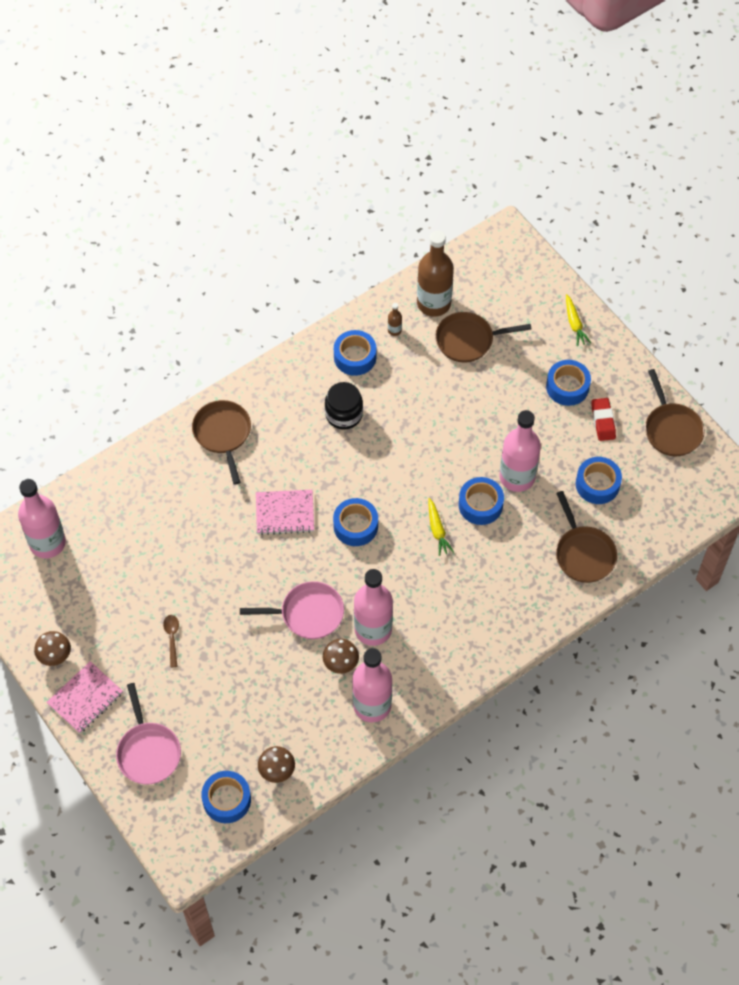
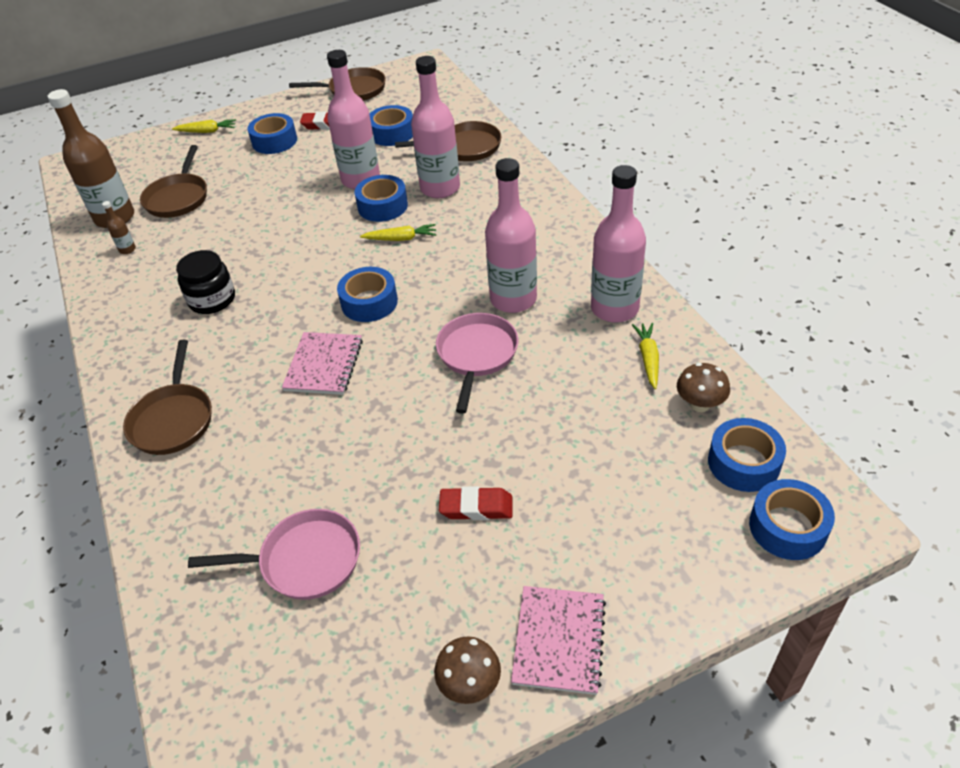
camera: 75 degrees left, 15 degrees down
pink bottle [18,479,66,558] -> pink bottle moved to [411,56,460,198]
pink notebook [47,661,123,733] -> pink notebook turned 45 degrees clockwise [511,586,606,695]
pink pan [116,683,181,784] -> pink pan moved to [188,509,360,600]
brown spoon [163,615,179,667] -> red eraser [439,486,513,520]
brown pan [192,400,251,485] -> brown pan turned 90 degrees counterclockwise [123,340,212,455]
brown mushroom [323,639,359,674] -> none
blue tape [334,330,377,376] -> blue tape moved to [749,479,835,560]
none -> yellow carrot [632,323,659,389]

